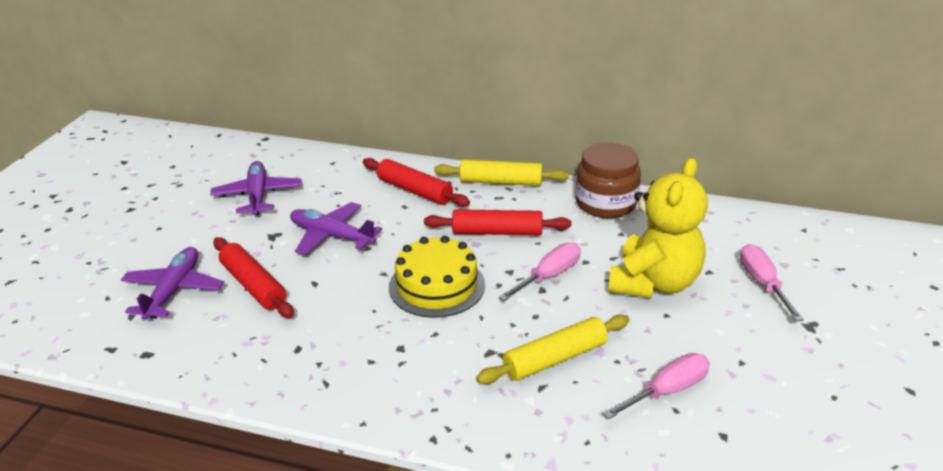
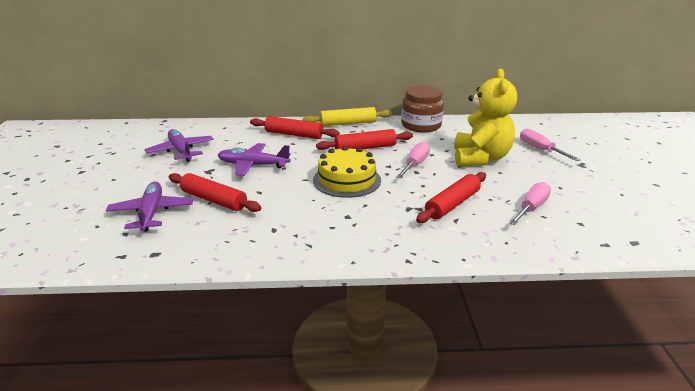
camera: 20 degrees left, 5 degrees down
yellow rolling pin [476,315,630,384] -> red rolling pin [416,172,486,223]

